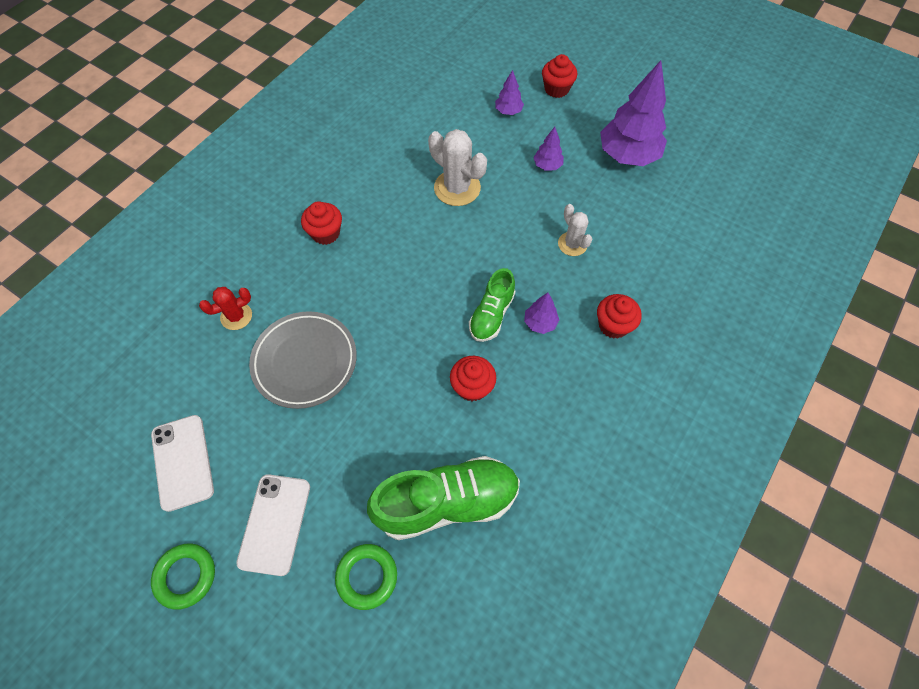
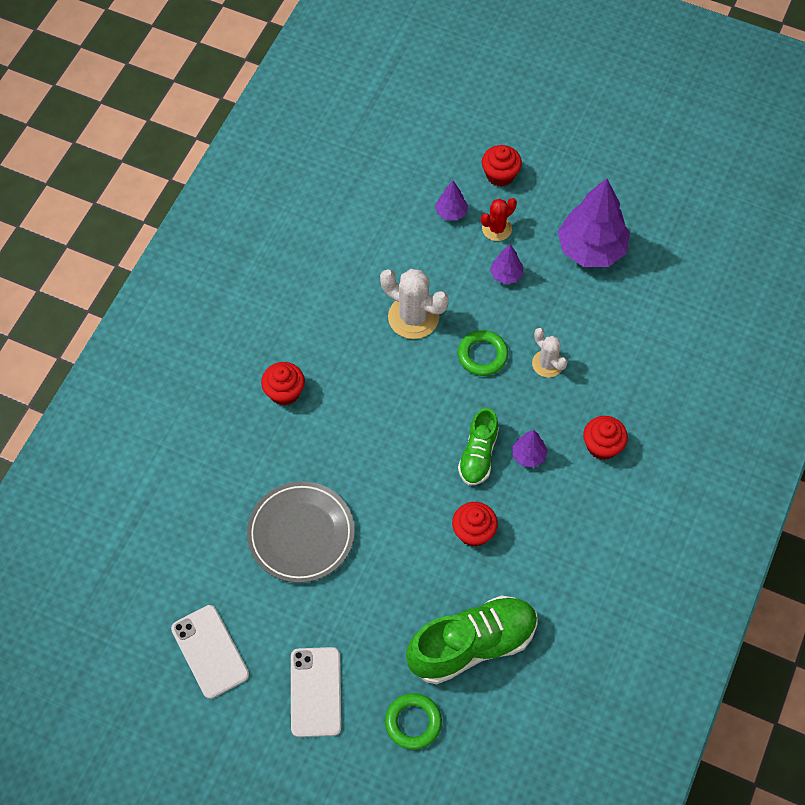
camera: 10 degrees left, 0 degrees up
green ring [151,543,215,610] -> green ring moved to [458,330,508,376]
red cactus [199,287,252,330] -> red cactus moved to [481,198,517,241]

